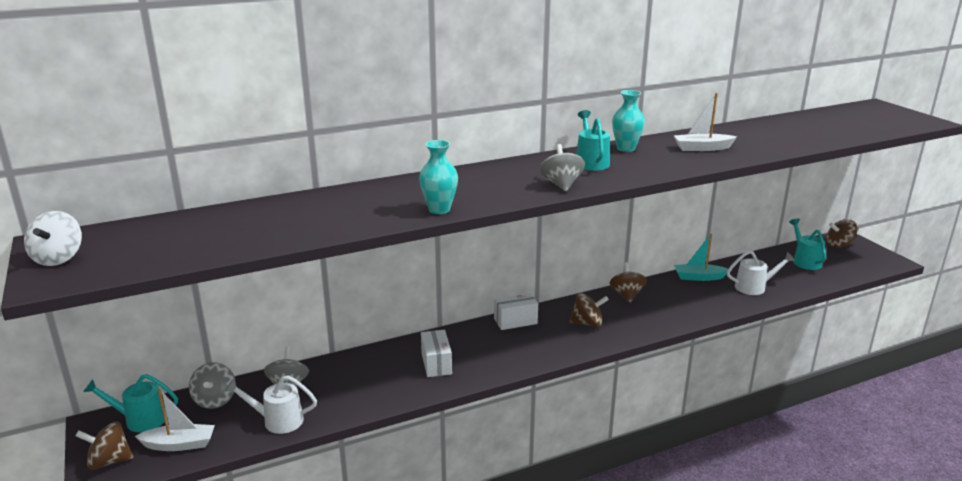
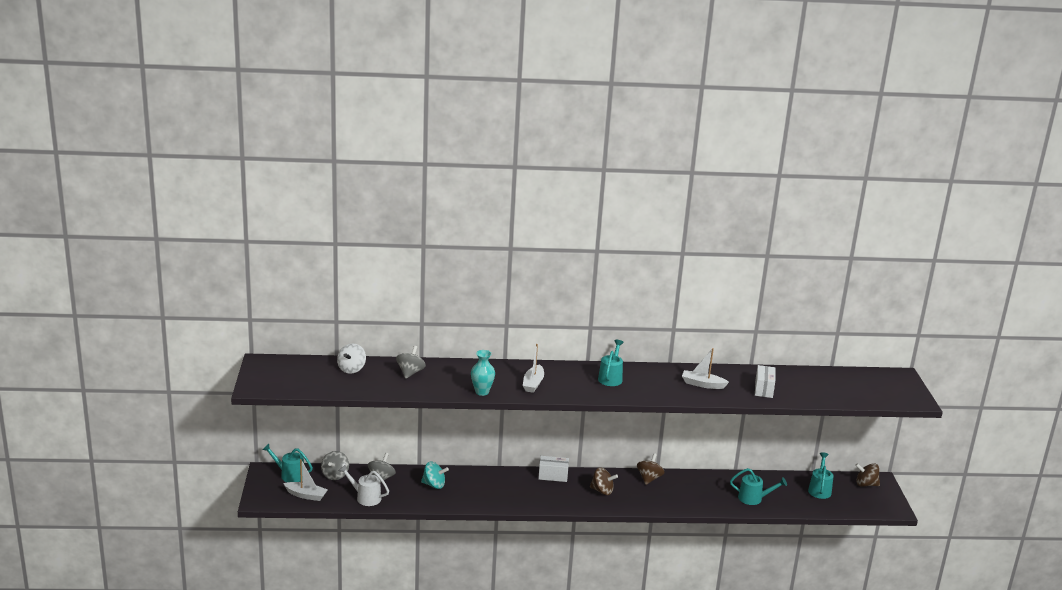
camera: 20 degrees right, 0 degrees up
white spinning top [24,211,82,266] -> white spinning top moved to [337,343,366,374]
brown spinning top [75,422,133,470] -> none
white box [421,330,452,377] -> white box moved to [755,365,776,398]
grey spinning top [539,144,585,191] -> grey spinning top moved to [396,346,426,379]
turquoise vase [612,90,645,152] -> none
turquoise boat [674,233,728,281] -> none
white watering can [727,250,795,295] -> turquoise watering can [730,468,787,505]
none -> turquoise spinning top [421,462,449,489]
none -> white boat [523,344,544,393]

